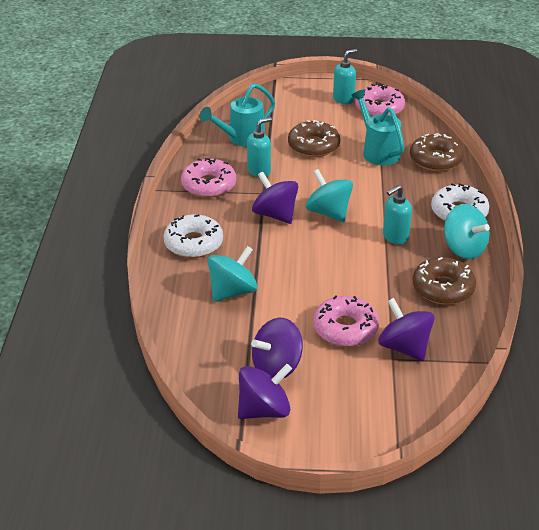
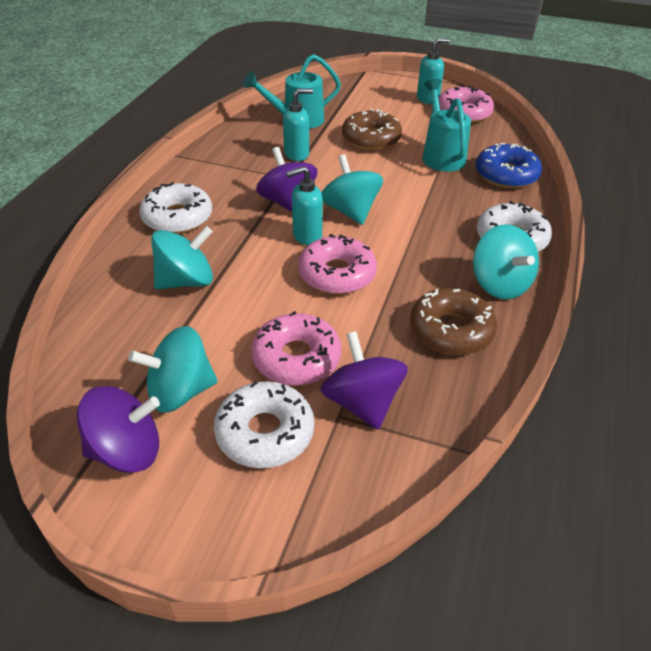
camera: 15 degrees right, 5 degrees up
pink donut [181,158,236,198] -> pink donut moved to [298,234,377,294]
purple spinning top [251,318,303,379] -> turquoise spinning top [128,326,218,413]
turquoise soap dispenser [383,185,412,244] -> turquoise soap dispenser moved to [286,166,323,245]
brown donut [410,133,464,171] -> blue donut [476,143,542,188]
none -> white donut [214,381,314,468]

